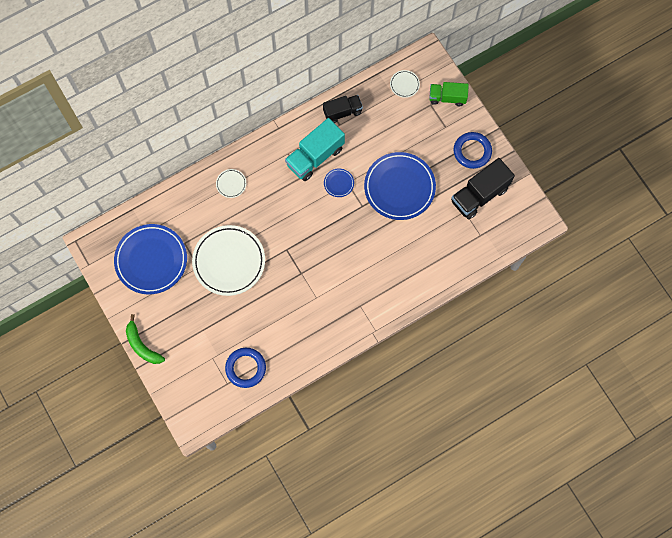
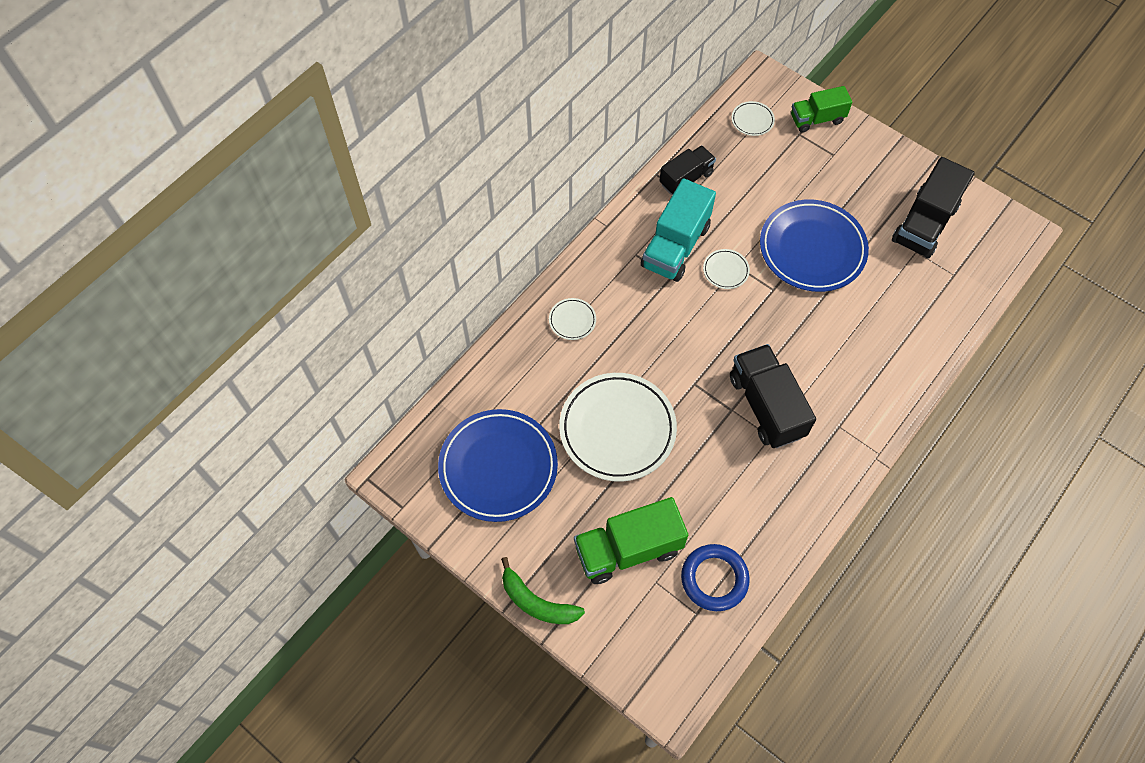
camera: 20 degrees left, 10 degrees down
blue plate [324,168,354,197] -> white plate [703,249,750,289]
blue ring [454,132,492,169] -> none
none -> green truck [574,497,688,584]
none -> black truck [730,344,816,448]

